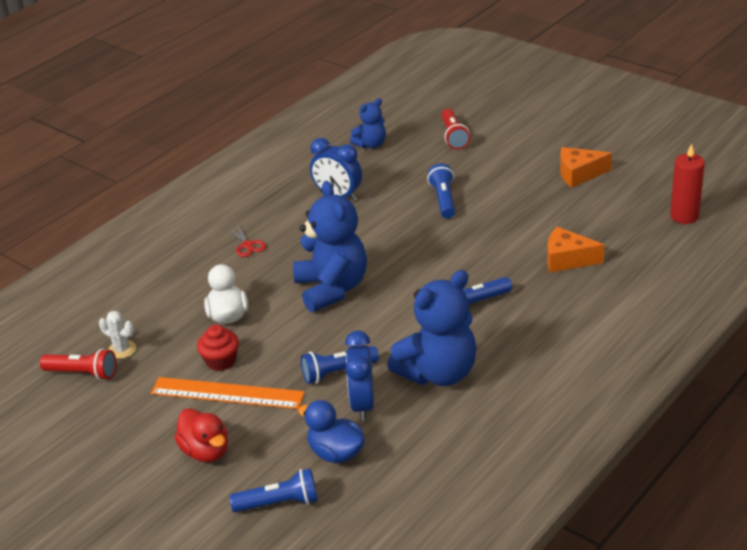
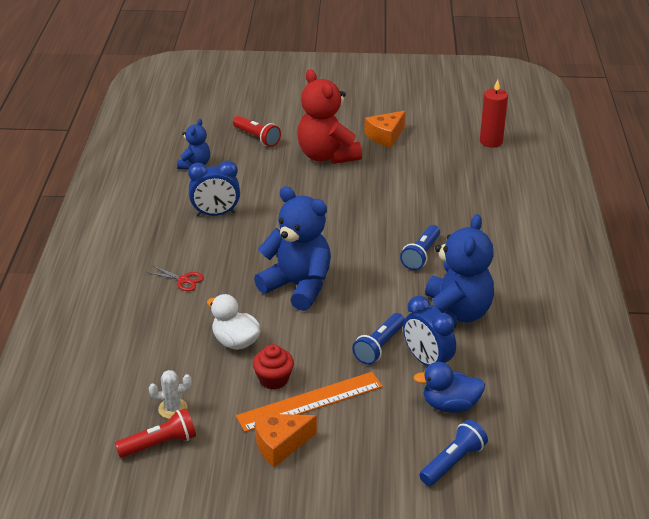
camera: 40 degrees left, 0 degrees up
red duck [174,408,228,462] -> none
blue flashlight [427,164,455,219] -> none
orange cheese [547,227,604,272] -> orange cheese moved to [255,413,317,467]
none -> red teddy bear [297,69,362,164]

